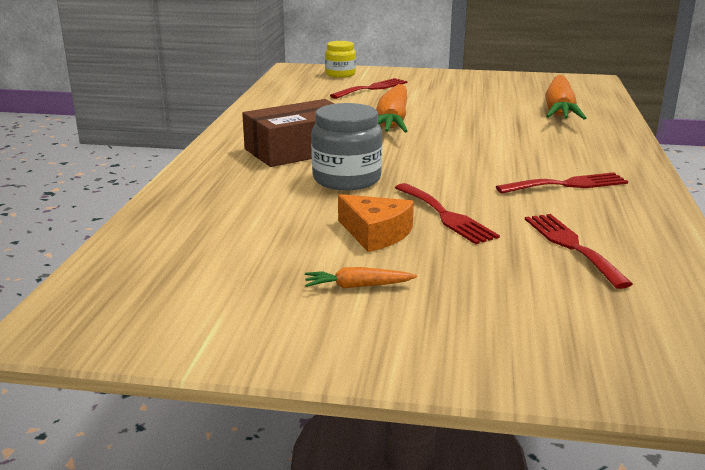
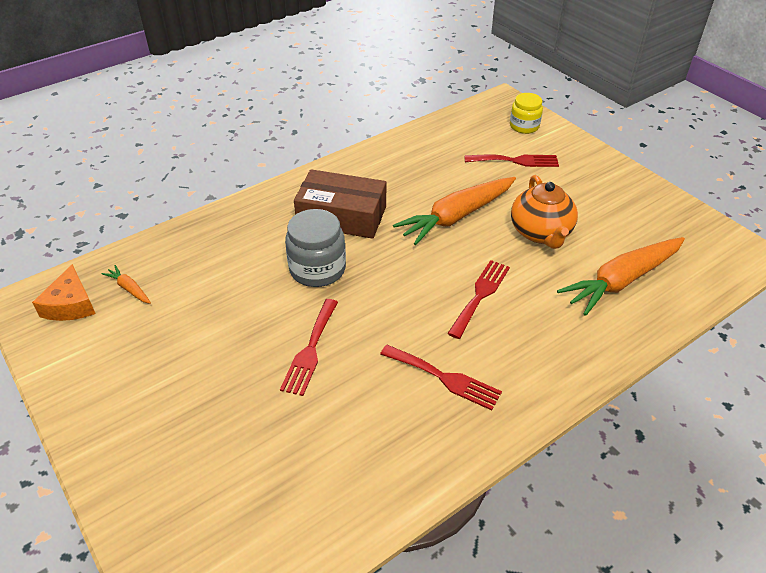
camera: 45 degrees right, 20 degrees up
orange carrot [305,267,417,288] -> orange carrot moved to [102,265,151,304]
orange cheese [338,194,414,252] -> orange cheese moved to [32,264,96,321]
red fork [525,214,633,289] -> red fork moved to [447,260,510,339]
none -> orange teapot [511,175,578,249]

